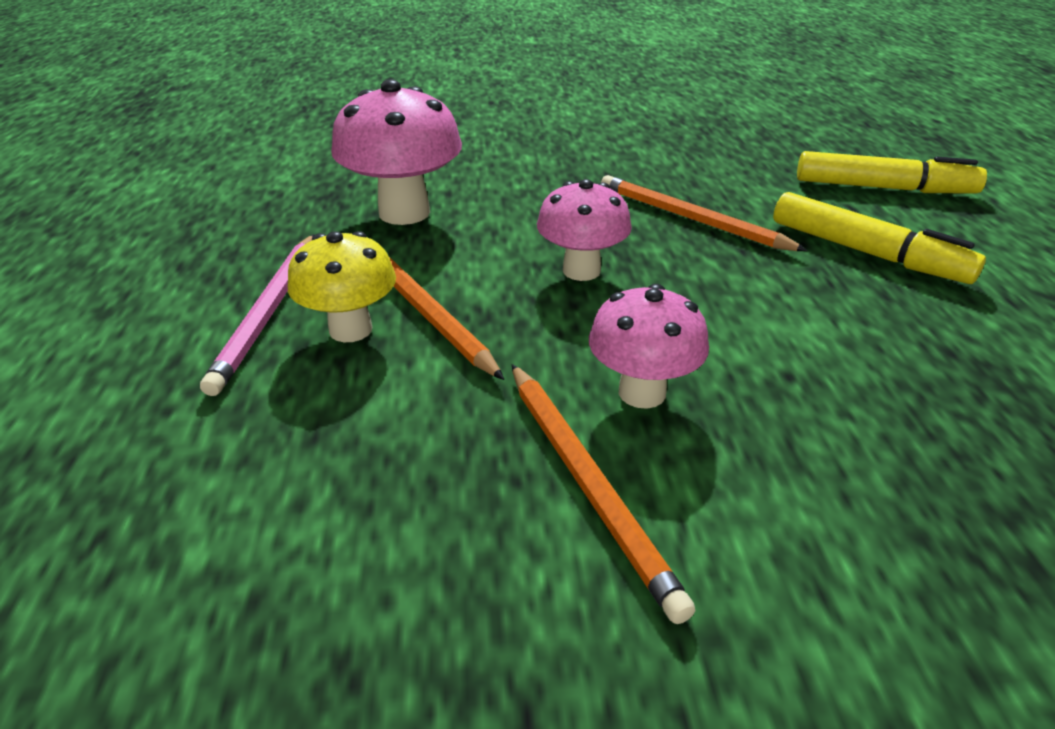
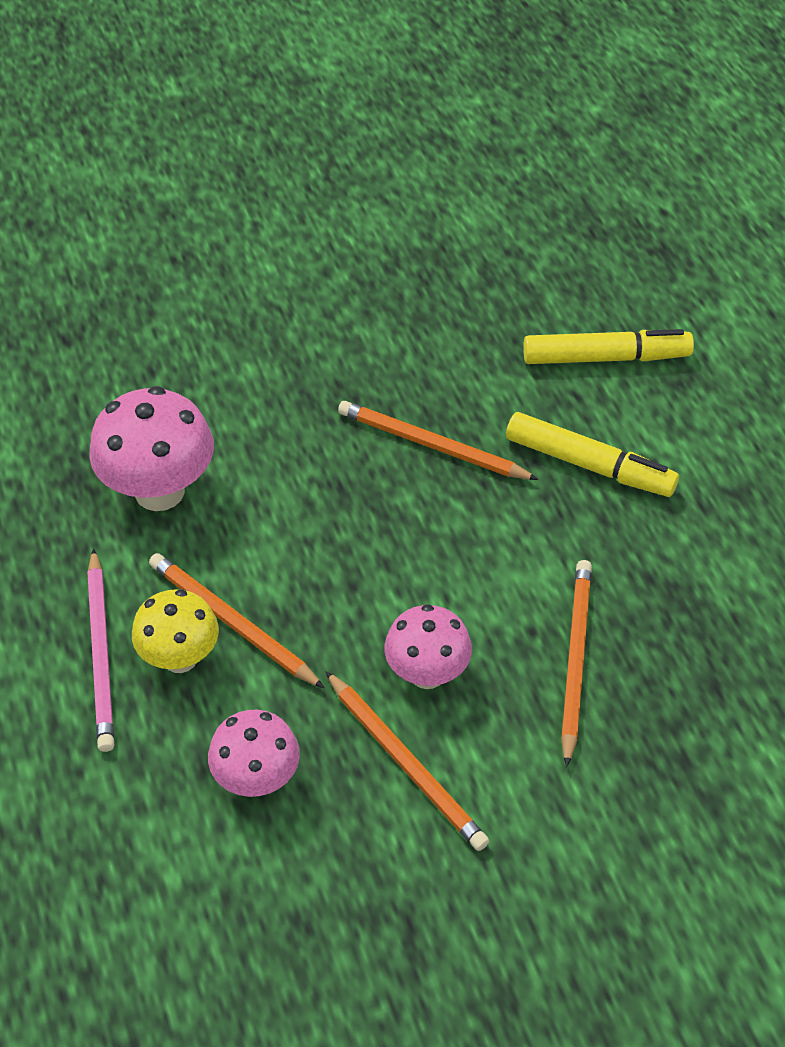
camera: 15 degrees left, 15 degrees up
pink mushroom [537,179,632,281] -> pink mushroom moved to [208,710,300,797]
none -> orange pencil [561,560,592,768]

